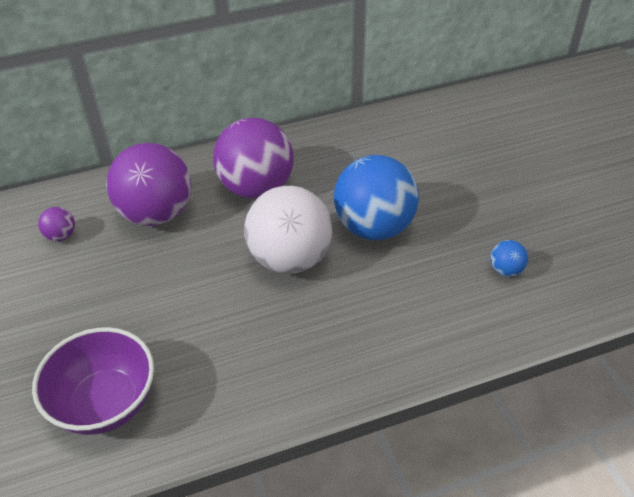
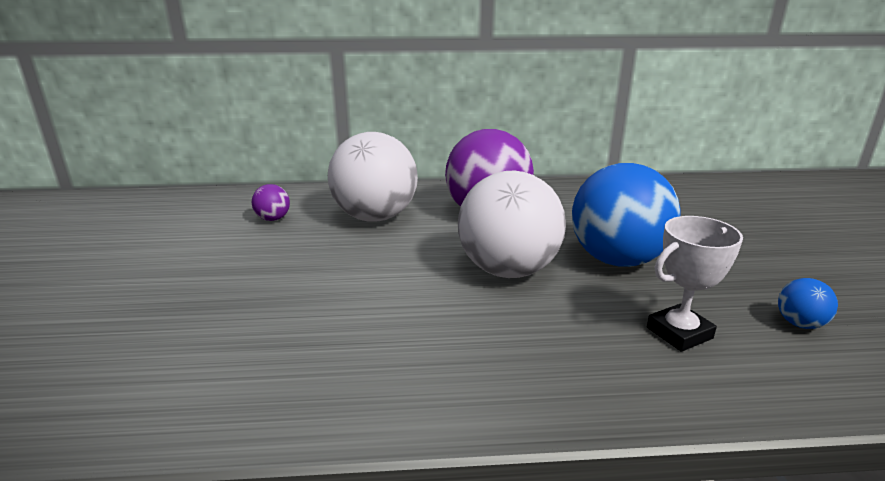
camera: 15 degrees right, 20 degrees down
purple bowl [32,327,154,435] -> none
purple ball [106,143,191,226] -> white ball [328,132,418,221]
none -> white trophy [647,216,743,352]

